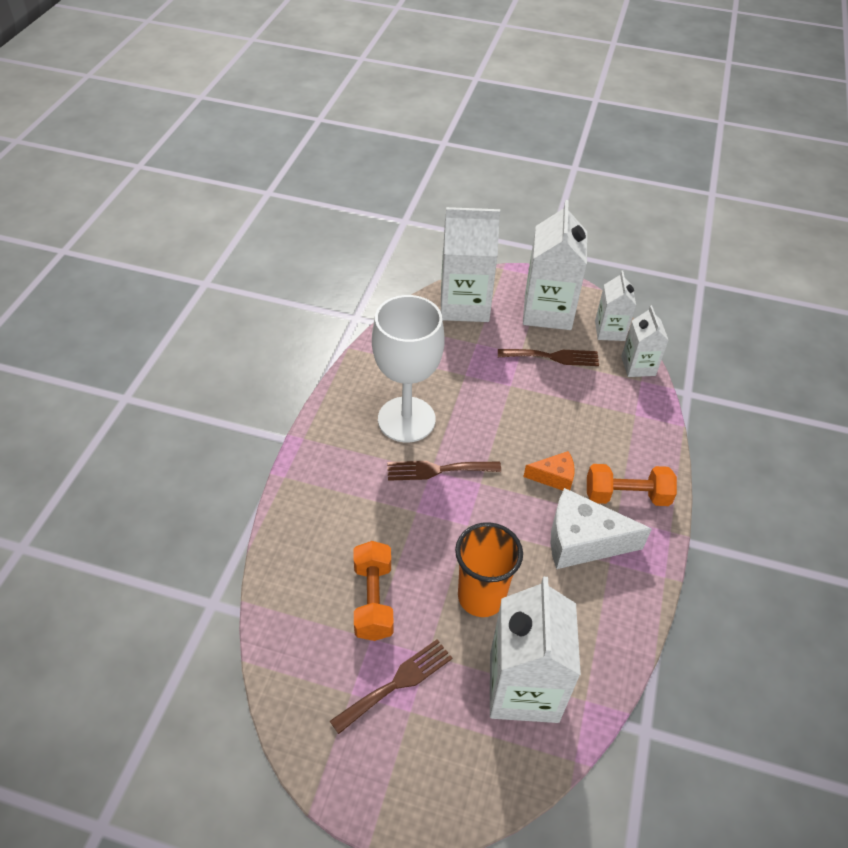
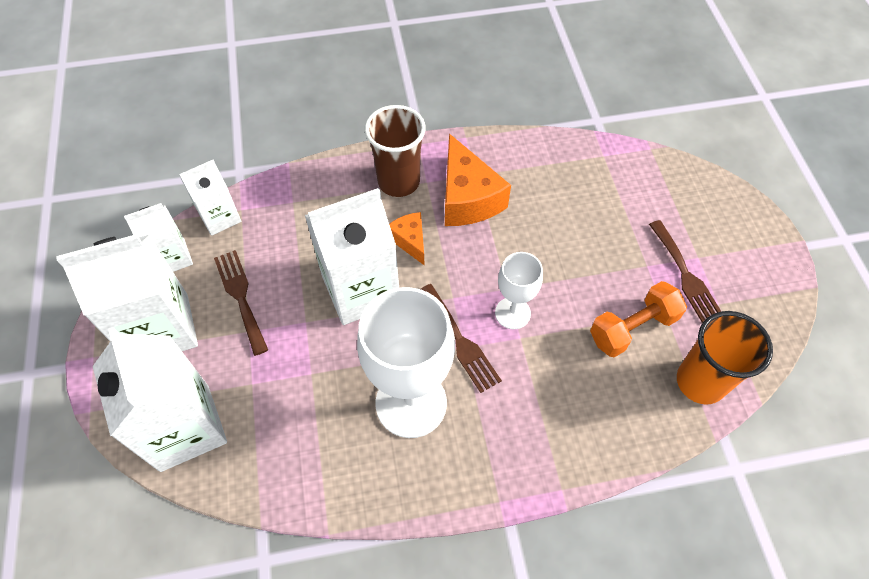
camera: 115 degrees left, 10 degrees up
brown fork [330,639,453,734] -> brown fork turned 135 degrees counterclockwise [649,220,721,323]
orange cup [455,522,523,617] -> orange cup moved to [677,311,773,405]
white carton [490,577,581,723] -> white carton moved to [305,188,399,325]
white cheese [551,488,652,569] -> orange cheese [445,134,511,226]
orange dumbbell [587,464,677,506] -> brown cup [365,105,426,197]
none -> white goblet [495,252,543,329]

